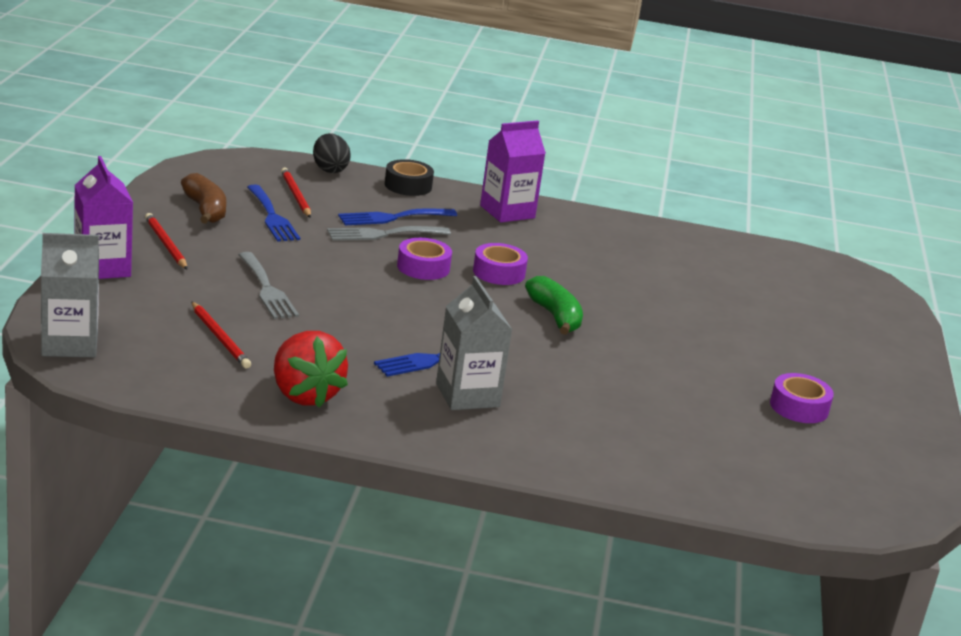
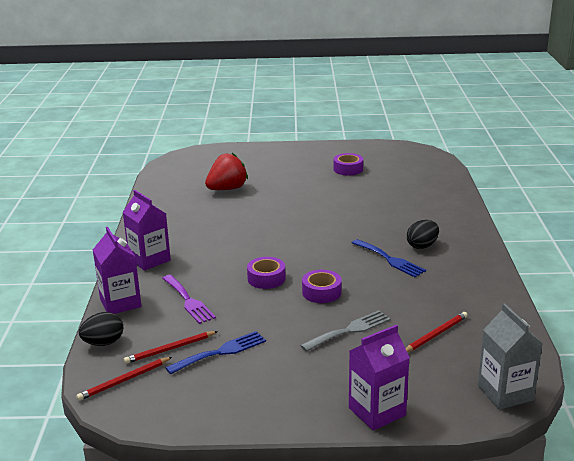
camera: 95 degrees left, 0 degrees up
red pencil [145,213,188,270] -> red pencil moved to [76,357,172,401]
brown banana [181,173,226,224] -> none
red strawberry [274,331,348,408] -> red strawberry moved to [205,153,248,190]
grey fork [327,226,451,241] -> none
blue fork [338,208,457,225] -> purple fork [162,275,216,324]
black tape [385,159,434,196] -> purple carton [93,227,141,314]
grey carton [436,276,512,410] -> black egg [407,220,439,249]
purple tape [473,243,528,285] -> purple tape moved to [302,270,342,303]
green banana [525,276,583,335] -> none

